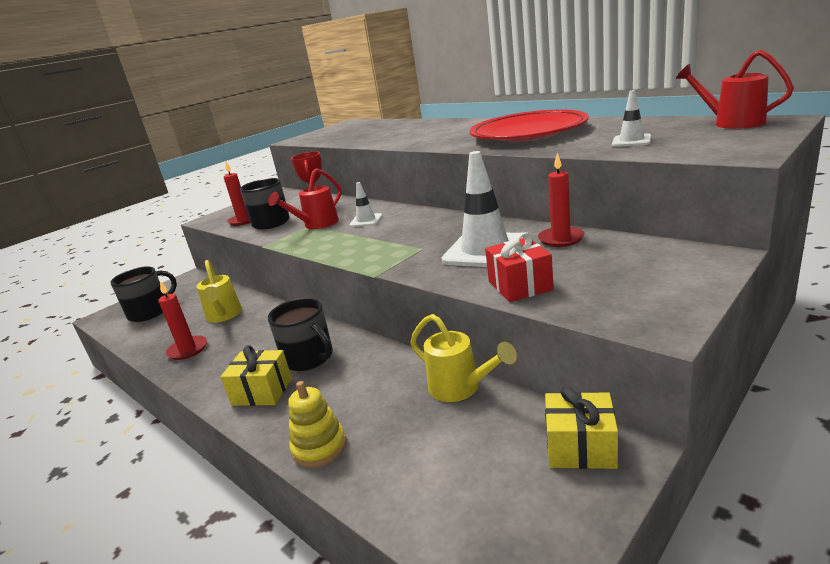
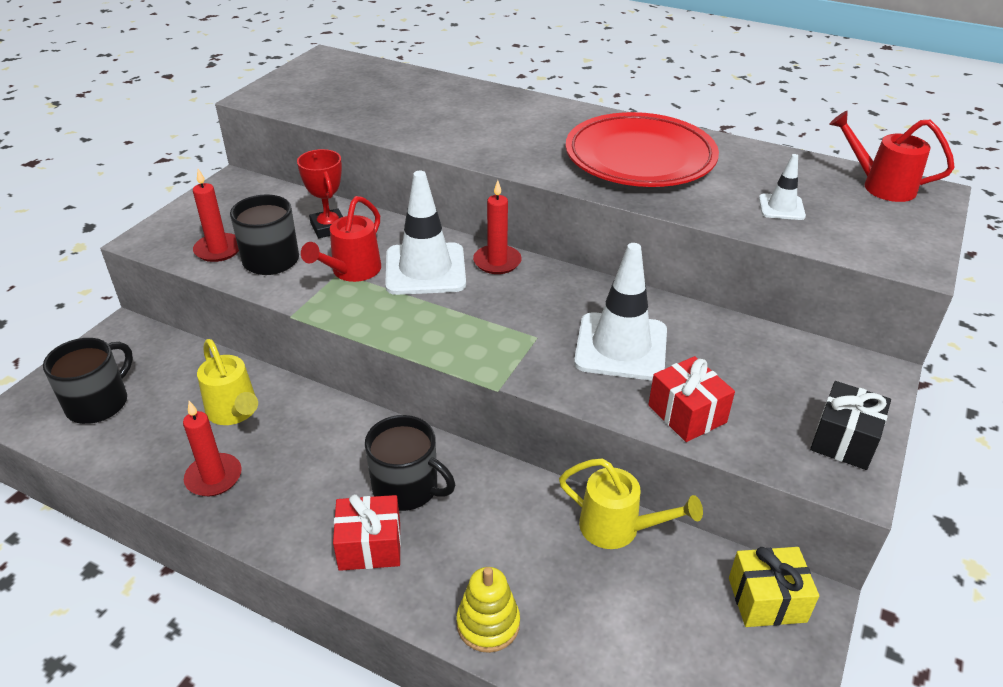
camera: 20 degrees left, 15 degrees up
yellow gift [221,345,292,406] -> red gift [333,494,401,571]
white traffic cone [349,182,382,227] -> white traffic cone [385,171,466,295], size x1.99
red candle [538,153,585,247] -> red candle moved to [473,180,521,274]
none -> black gift [810,381,891,470]

